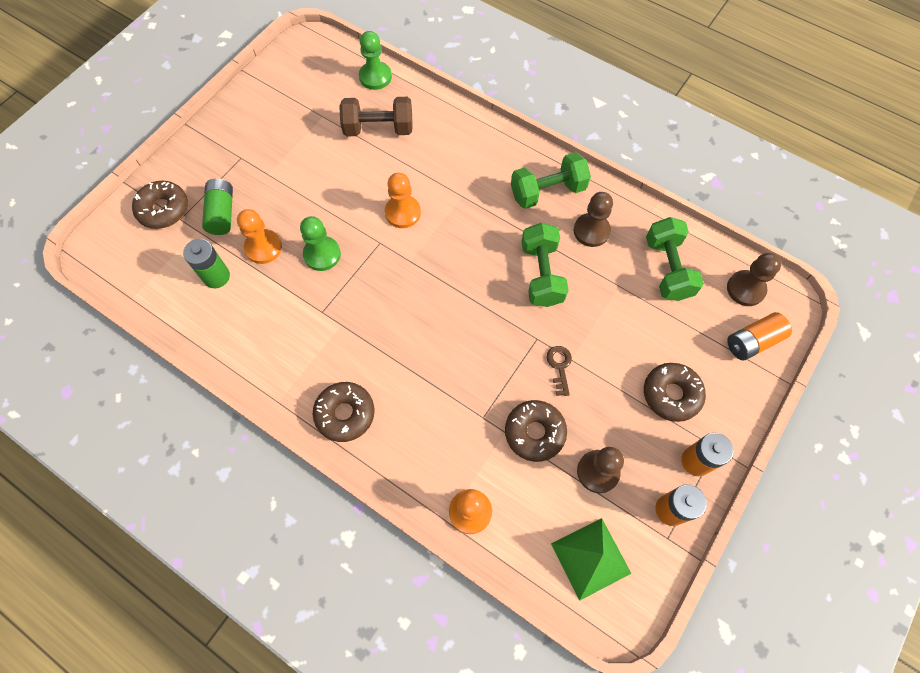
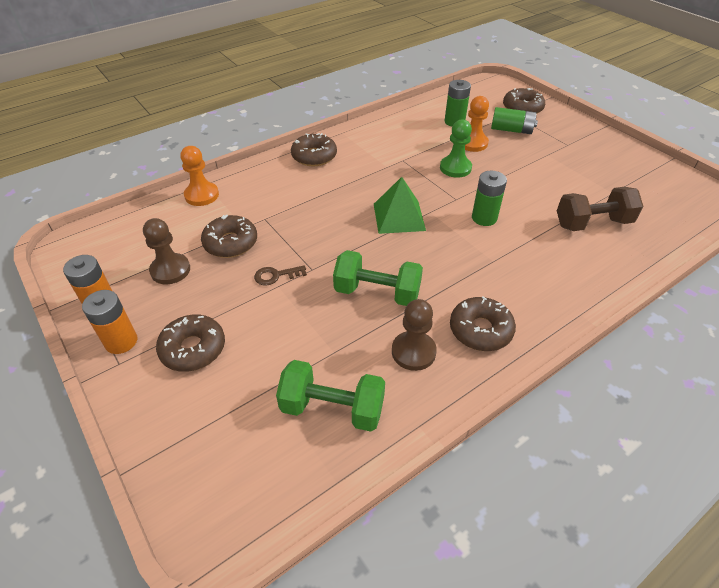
camera: 110 degrees right, 20 degrees down
brown dumbbell [339,97,413,136] -> brown dumbbell turned 60 degrees clockwise [557,187,643,231]
green pawn [359,31,392,90] -> none
orange pawn [385,173,421,228] -> green battery [472,171,507,226]
green dumbbell [511,152,591,209] -> brown donut [450,297,516,351]
brown key [547,346,572,396] -> brown key turned 150 degrees clockwise [254,265,307,285]
green pyramid [551,518,632,601] -> green pyramid moved to [374,177,426,234]
brown pawn [727,253,781,306] -> none
orange battery [727,312,792,361] -> none

